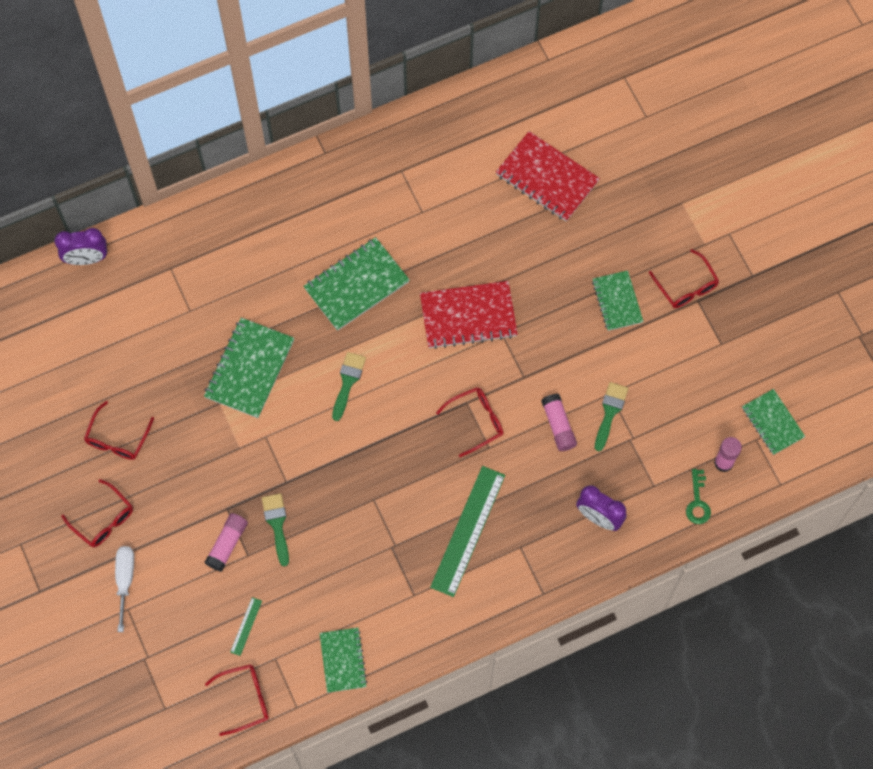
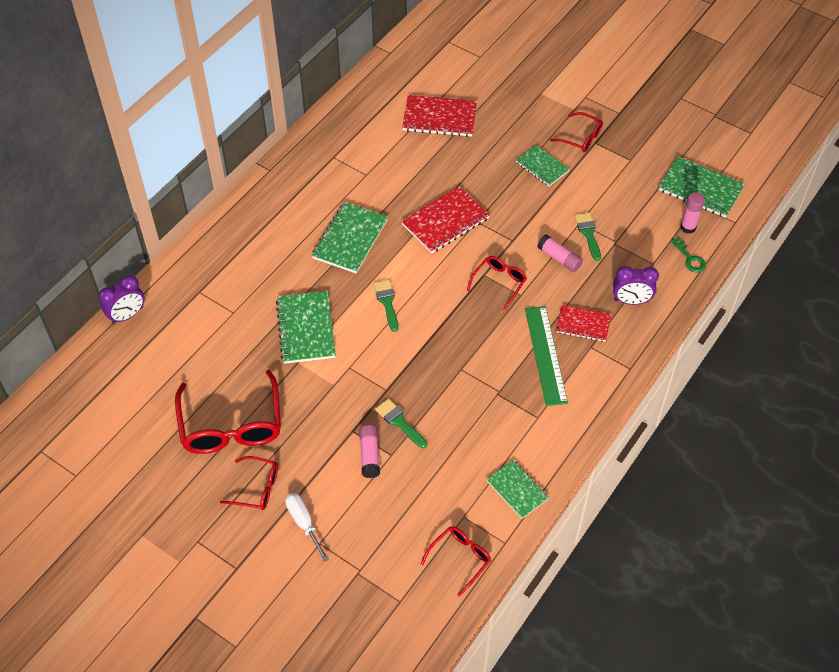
camera: 30 degrees left, 15 degrees down
red glasses [84,401,154,460] -> red glasses [175,370,281,454], size x1.91
green ruler [230,597,262,656] -> none
green notebook [742,389,805,455] -> green notebook [658,156,745,218], size x1.57
none -> red notebook [556,305,611,342]

